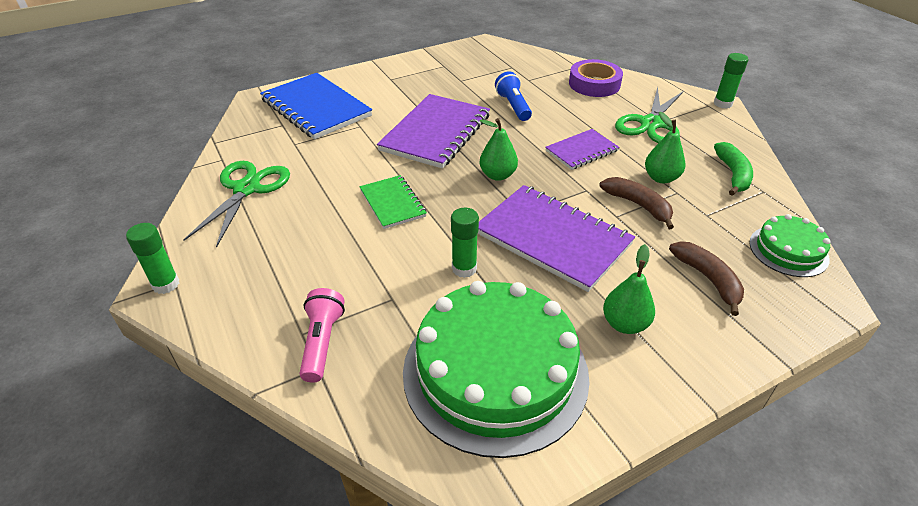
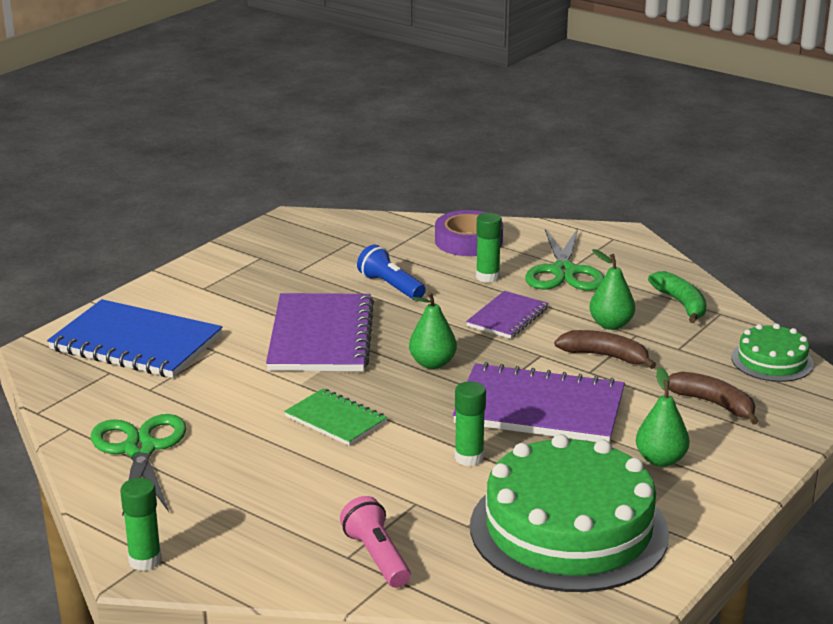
camera: 25 degrees left, 15 degrees down
green glue stick [714,53,748,109] -> green glue stick moved to [476,213,502,283]

